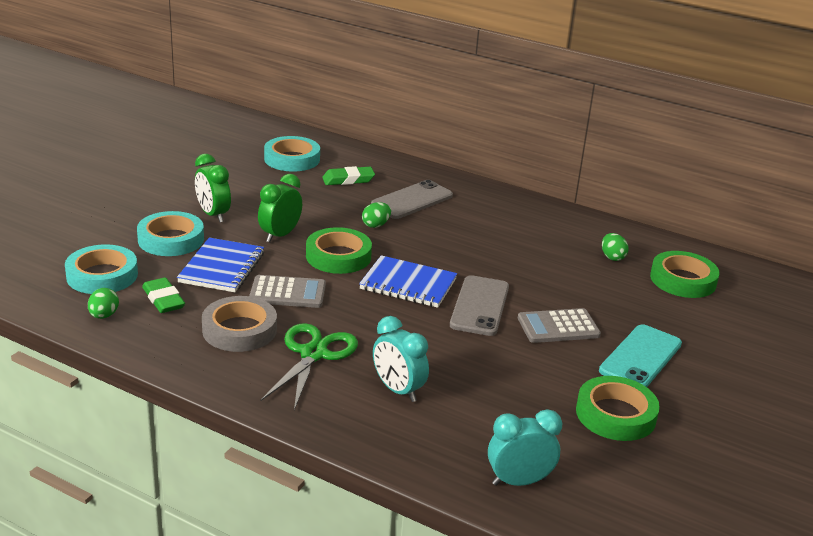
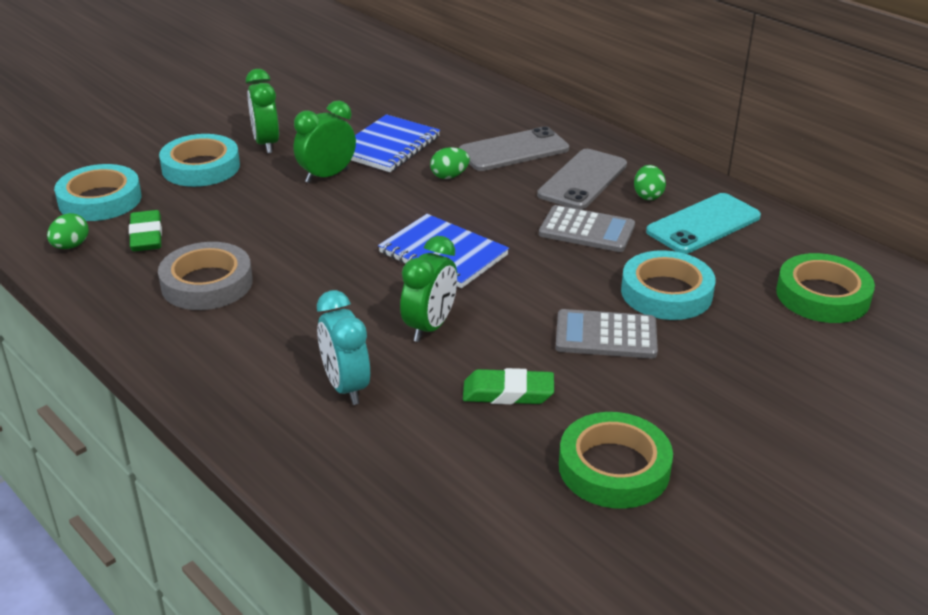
camera: 20 degrees right, 5 degrees up
blue notebook [177,238,264,292] -> blue notebook moved to [351,114,440,172]
grey calculator [249,275,326,308] -> grey calculator moved to [539,205,635,252]
green scissors [260,323,358,410] -> none
turquoise tape [264,136,320,172] -> turquoise tape moved to [621,250,716,320]
green tape [306,227,372,274] -> none
green eraser [322,166,375,185] -> green eraser moved to [463,368,554,405]
grey phone [450,275,509,336] -> grey phone moved to [537,149,627,210]
turquoise clock [488,409,562,486] -> none
turquoise phone [599,324,682,387] -> turquoise phone moved to [646,193,761,254]
green egg [602,233,629,261] -> green egg moved to [634,165,666,200]
none -> green clock [400,236,457,342]

